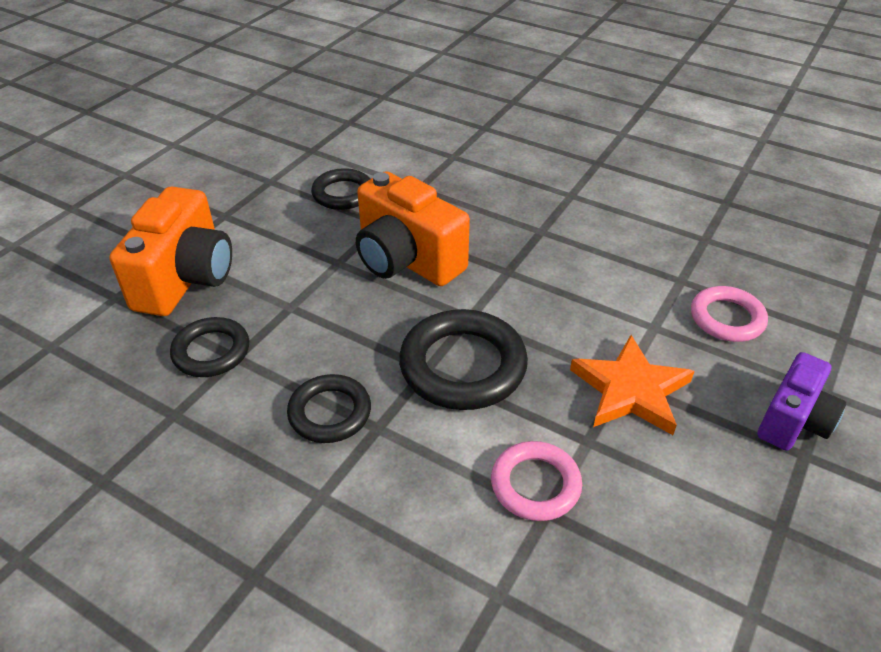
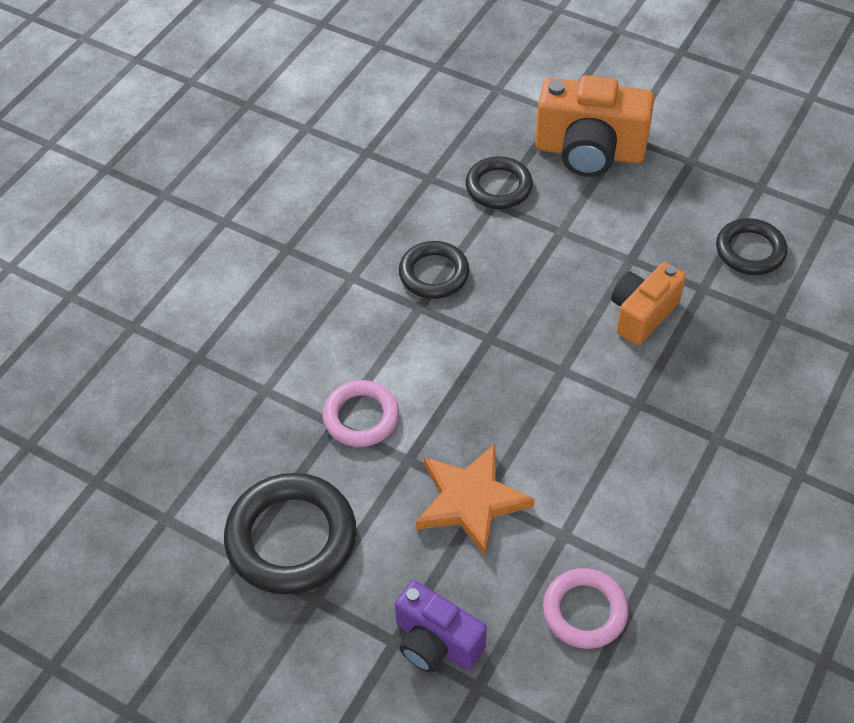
camera: 90 degrees right, 10 degrees up
orange camera [356,171,470,286] -> orange camera [611,262,686,345], size x0.63
black ring [399,309,528,410] -> black ring moved to [224,473,356,595]

